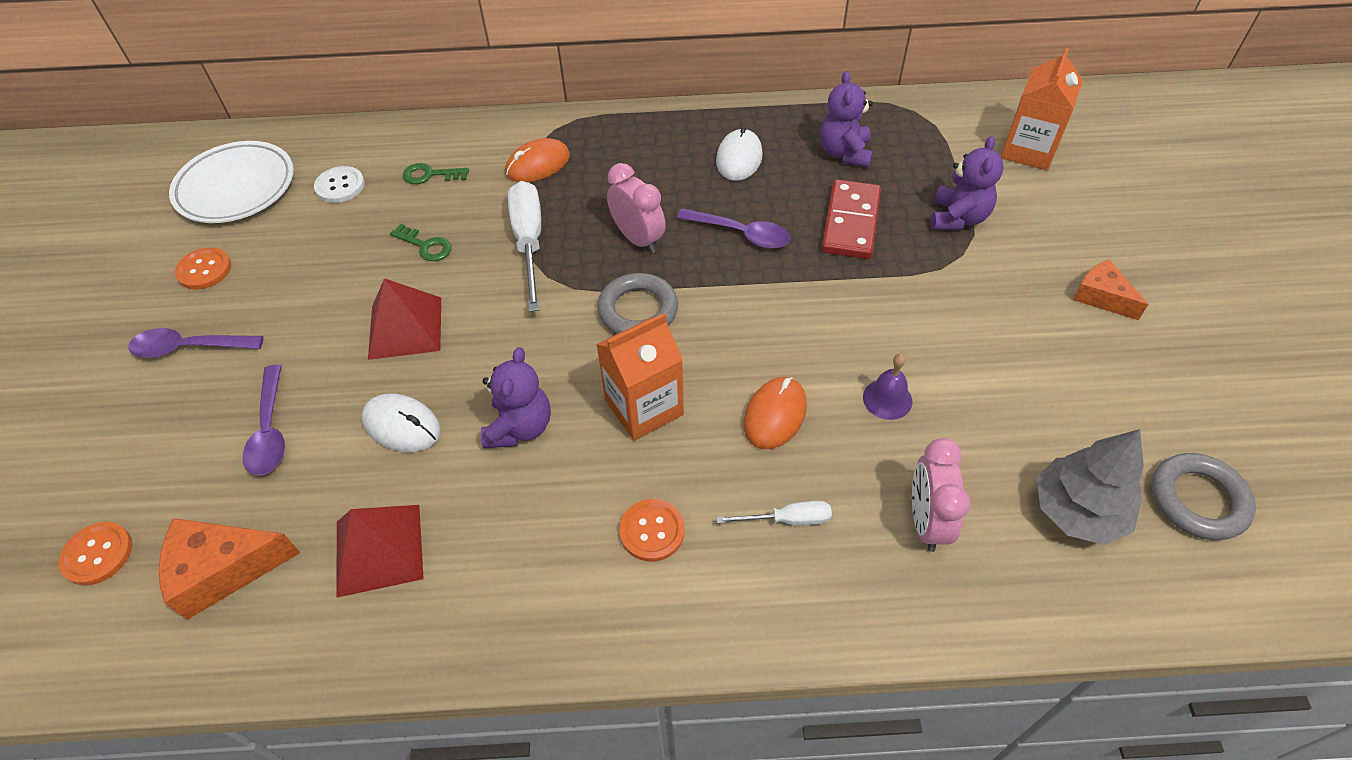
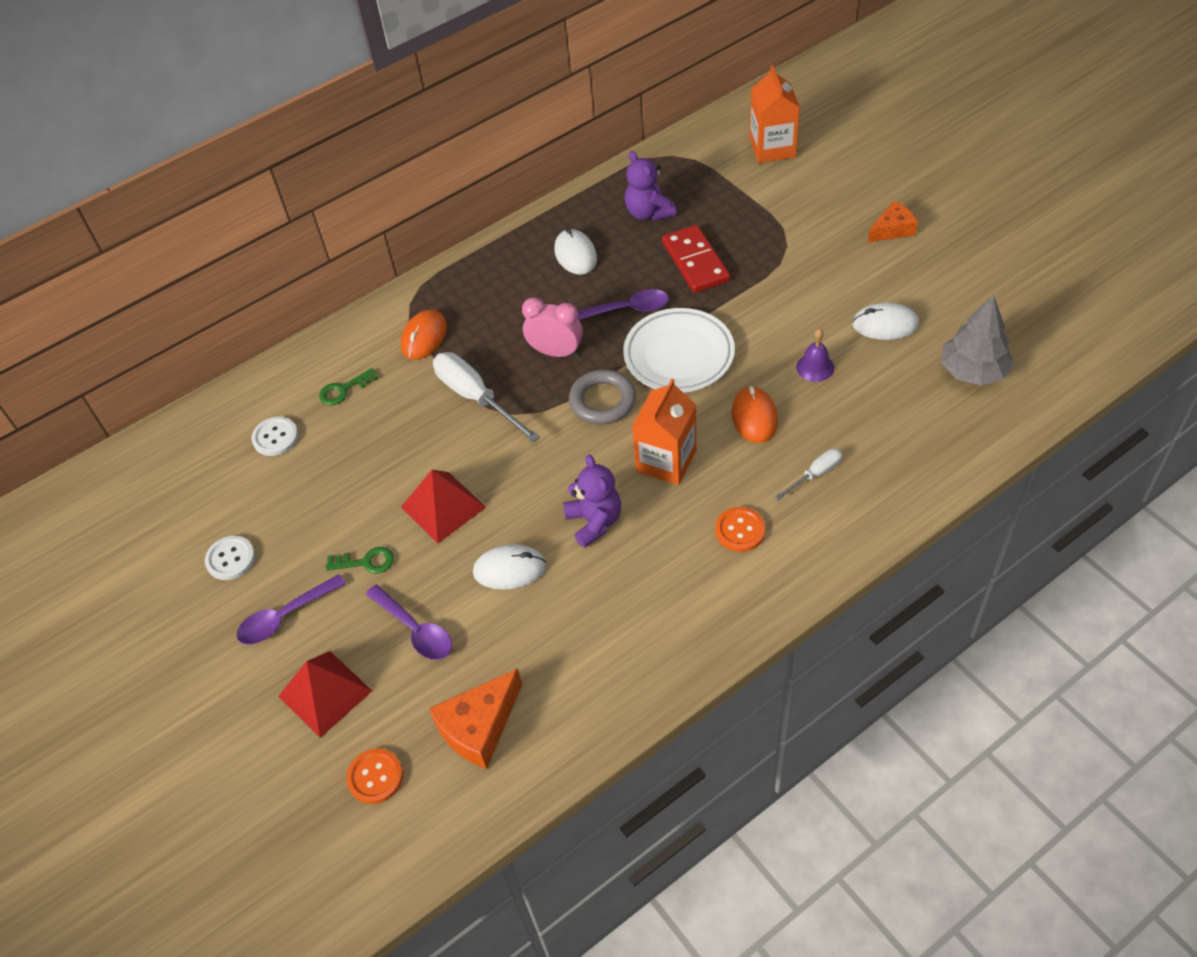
camera: 30 degrees left, 0 degrees up
white plate [169,141,294,223] -> white plate moved to [623,308,735,393]
orange button [175,247,231,290] -> white button [205,536,255,580]
red pyramid [336,505,424,598] -> red pyramid moved to [278,651,372,738]
green key [390,224,452,261] -> green key moved to [326,547,394,574]
pink clock [912,438,970,552] -> none
purple teddy bear [931,136,1004,230] -> none
orange cheese [1073,260,1149,320] -> orange cheese turned 135 degrees clockwise [868,201,918,242]
grey ring [1152,453,1256,540] -> none
none -> white mouse [852,302,919,340]

